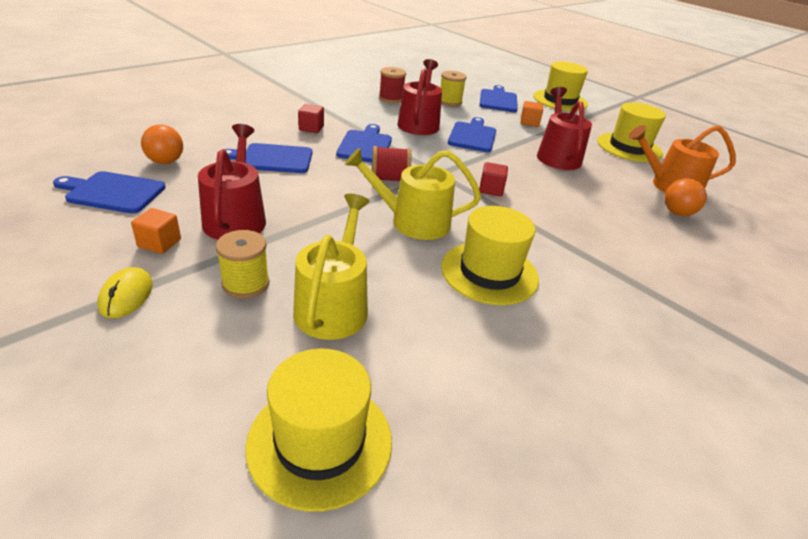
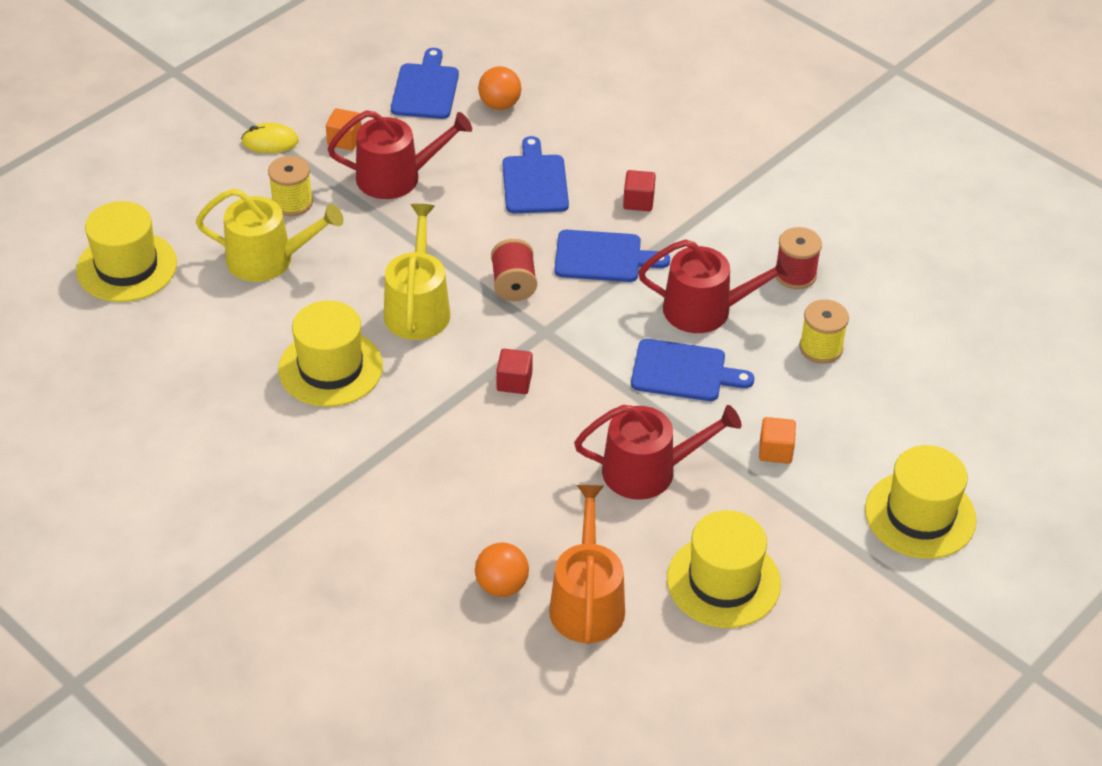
camera: 90 degrees right, 10 degrees up
blue cutting board [479,85,518,112] -> none

